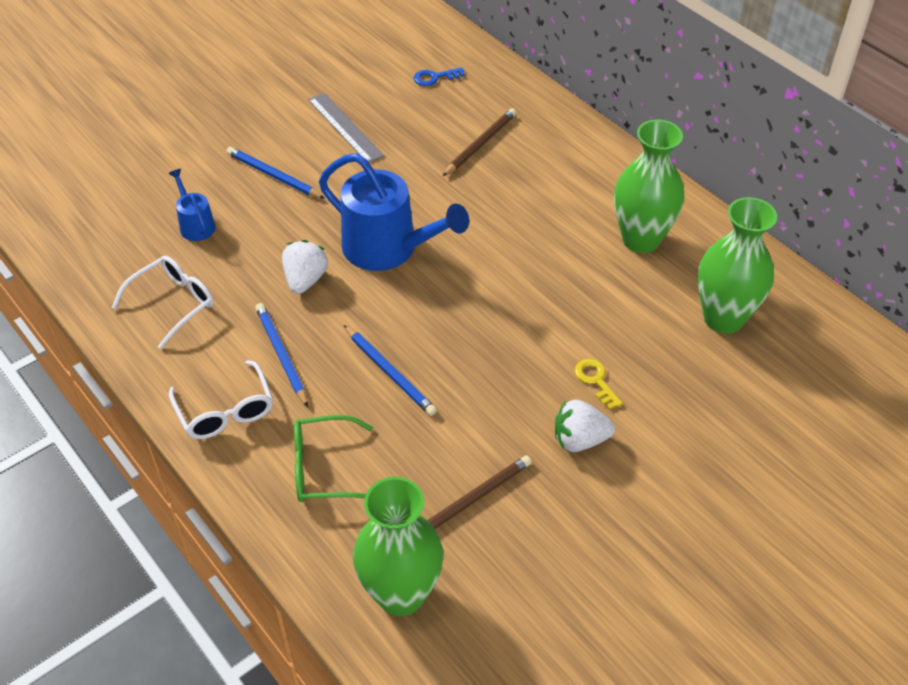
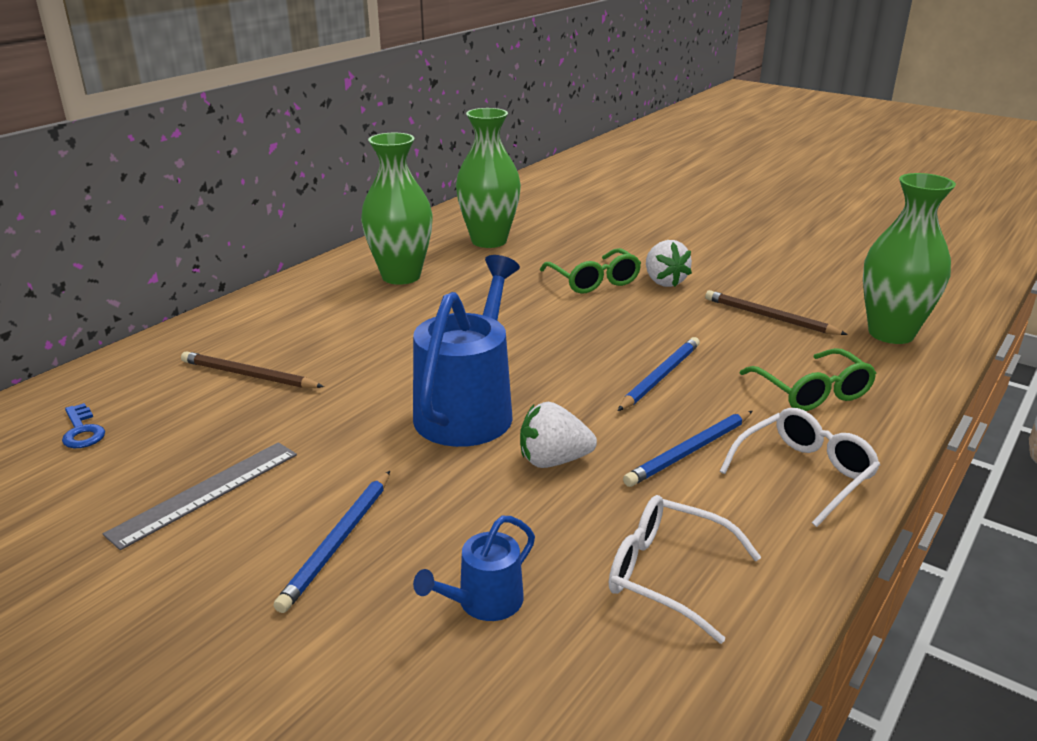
camera: 105 degrees left, 20 degrees down
yellow key [574,359,623,410] -> green glasses [540,248,641,294]

